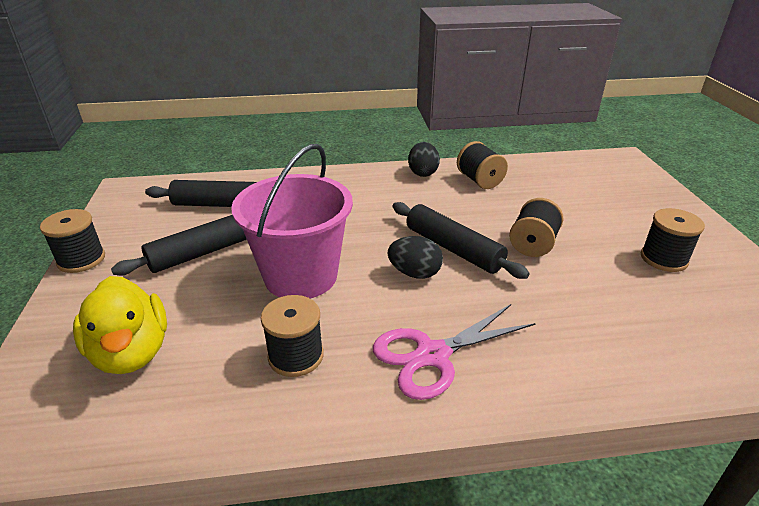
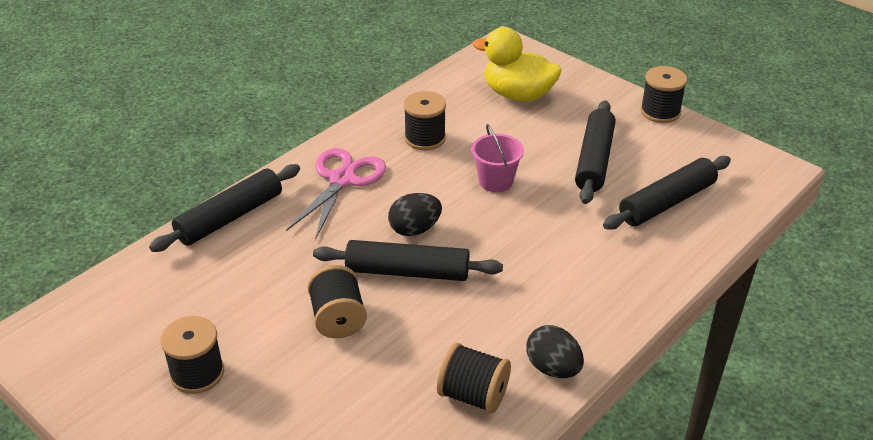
camera: 140 degrees right, 5 degrees up
pink bucket [231,144,353,299] -> pink bucket [471,124,524,192], size x0.50
none -> black rolling pin [149,164,300,252]

